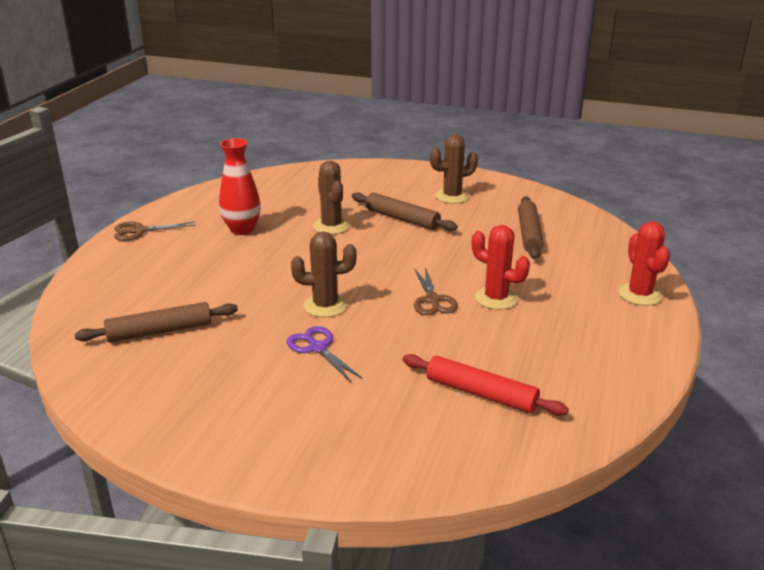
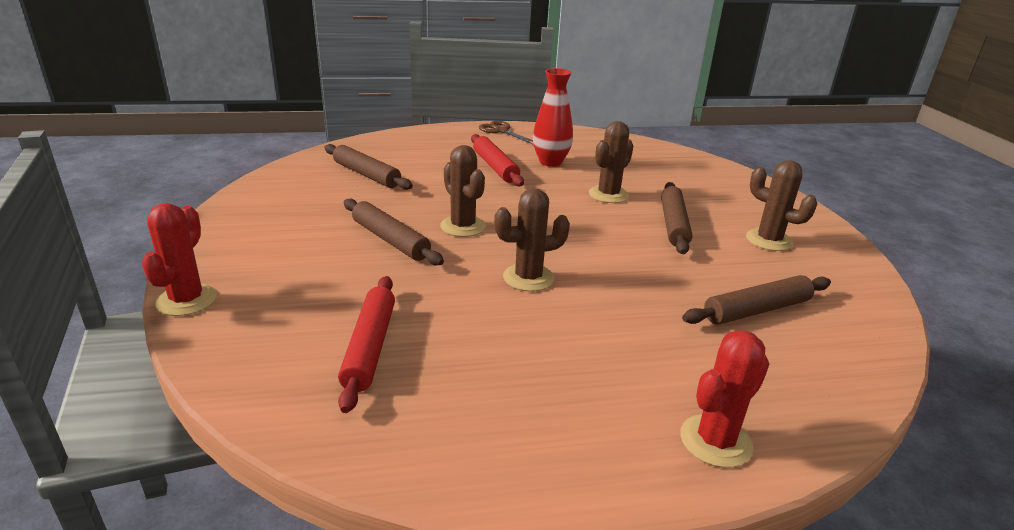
camera: 60 degrees right, 0 degrees up
purple scissors [286,326,363,383] -> brown rolling pin [344,199,444,265]
brown scissors [414,267,458,315] -> brown cactus [494,188,570,291]
red cactus [472,225,530,310] -> red cactus moved to [142,203,217,316]
none -> red rolling pin [471,134,524,186]

